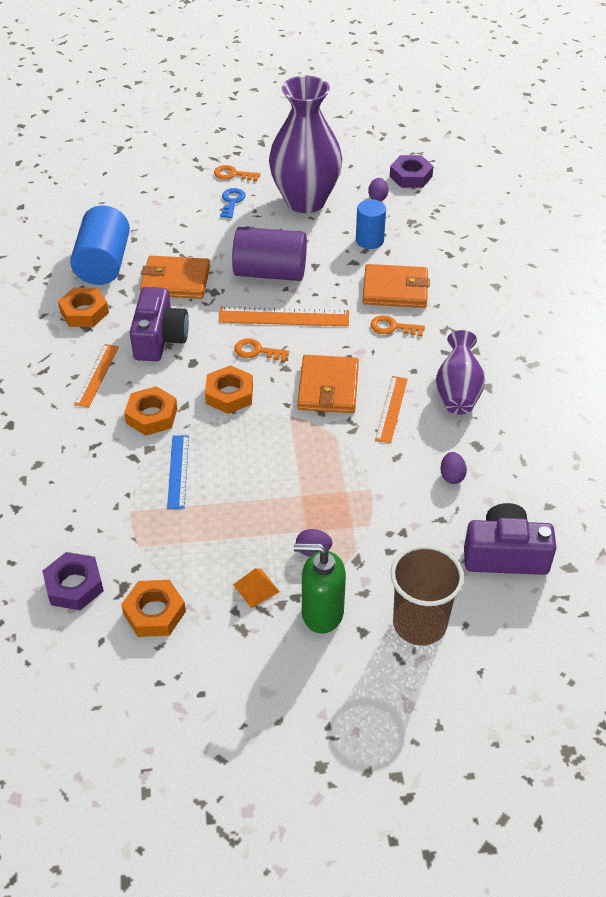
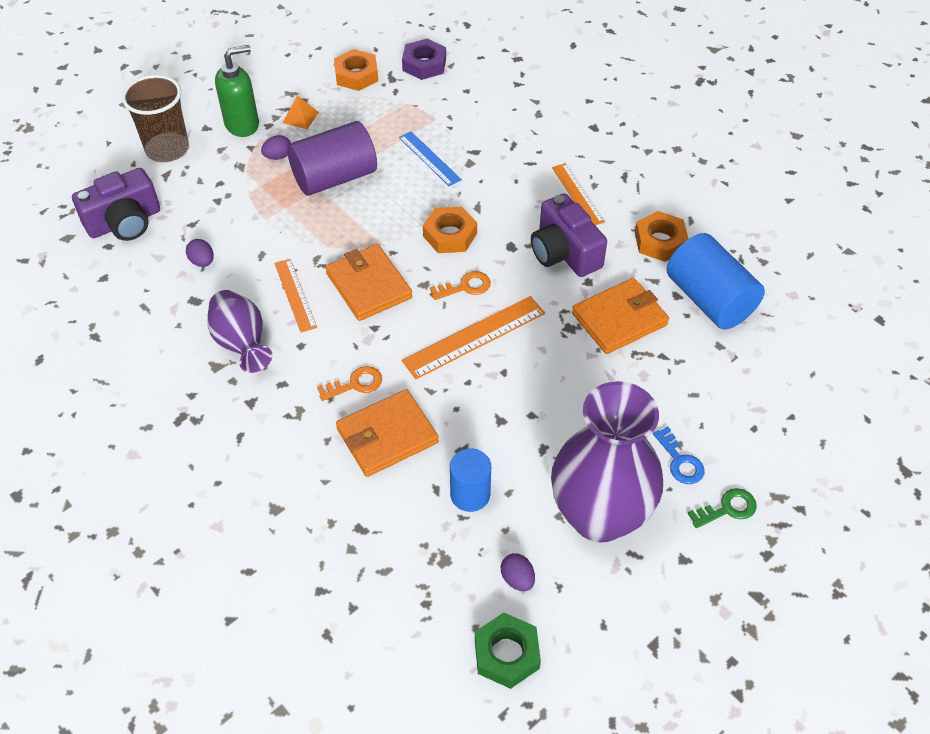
camera: 145 degrees right, 5 degrees up
orange nut [124,386,177,436] -> none
orange key [214,165,260,181] -> green key [687,488,757,528]
purple cylinder [232,227,307,281] -> purple cylinder moved to [287,121,377,196]
purple nut [390,155,434,188] -> green nut [475,613,541,689]

